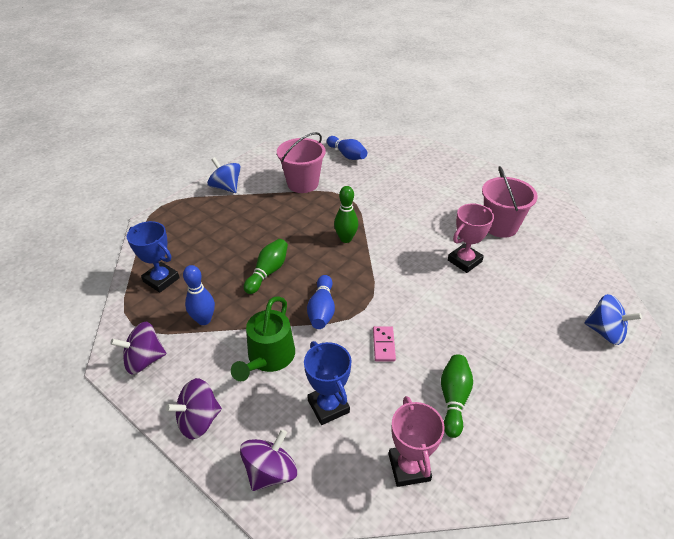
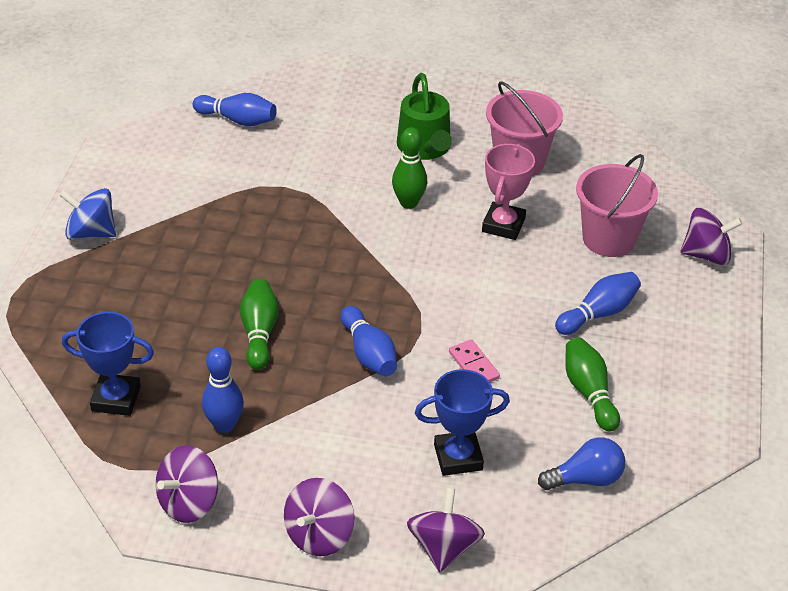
camera: 30 degrees left, 0 degrees up
green watering can [231,296,295,381] -> green watering can moved to [397,73,452,160]
pink bucket [277,132,326,193] -> pink bucket moved to [576,154,658,257]
blue trophy [304,341,352,425] -> blue trophy turned 45 degrees counterclockwise [415,369,510,476]
green bowling pin [334,186,358,243] -> green bowling pin moved to [392,127,427,209]
pink trophy [389,396,445,487] -> blue light bulb [538,437,625,490]
blue spinning top [584,294,642,345] -> purple spinning top [681,208,743,265]
none -> blue bowling pin [555,272,641,335]

